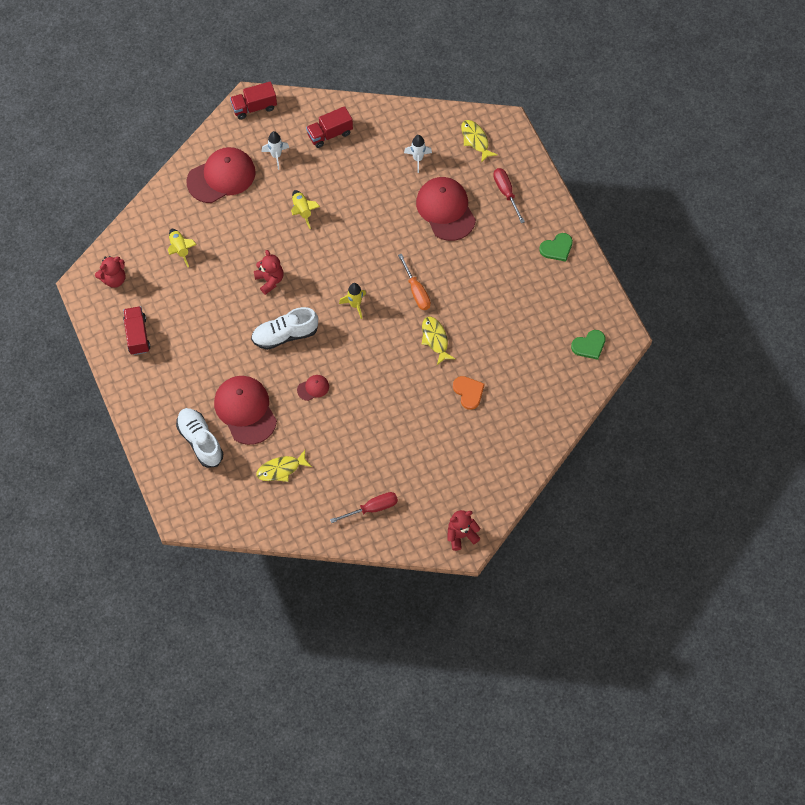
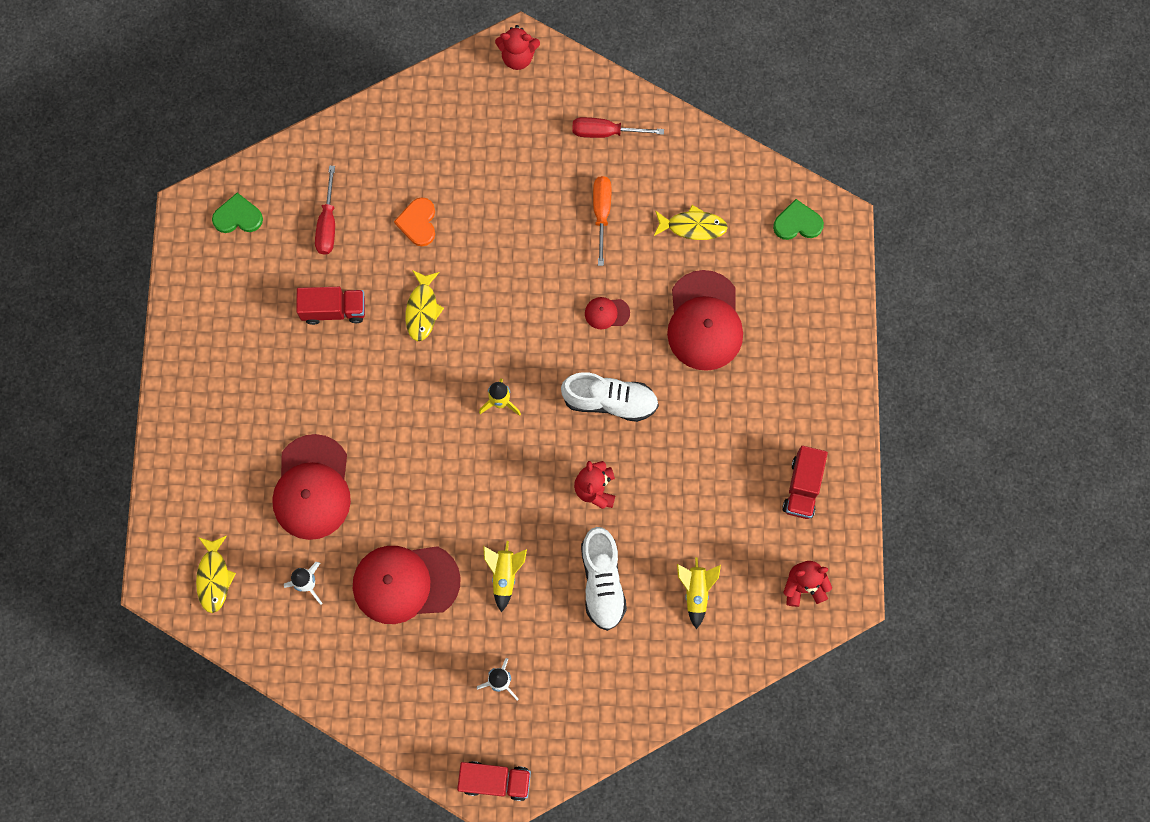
camera: 155 degrees left, 10 degrees up
white shoe [176,408,223,468] -> white shoe moved to [581,527,627,631]
red cap [186,147,256,203] -> red cap moved to [353,546,461,624]
red truck [306,106,353,148] -> red truck moved to [296,287,365,325]
orange screwdriver [398,253,431,310] -> orange screwdriver moved to [593,176,611,266]
red screwdriver [493,168,525,223] -> red screwdriver moved to [315,166,335,255]
green heart [539,233,573,262] -> green heart moved to [773,199,824,240]

